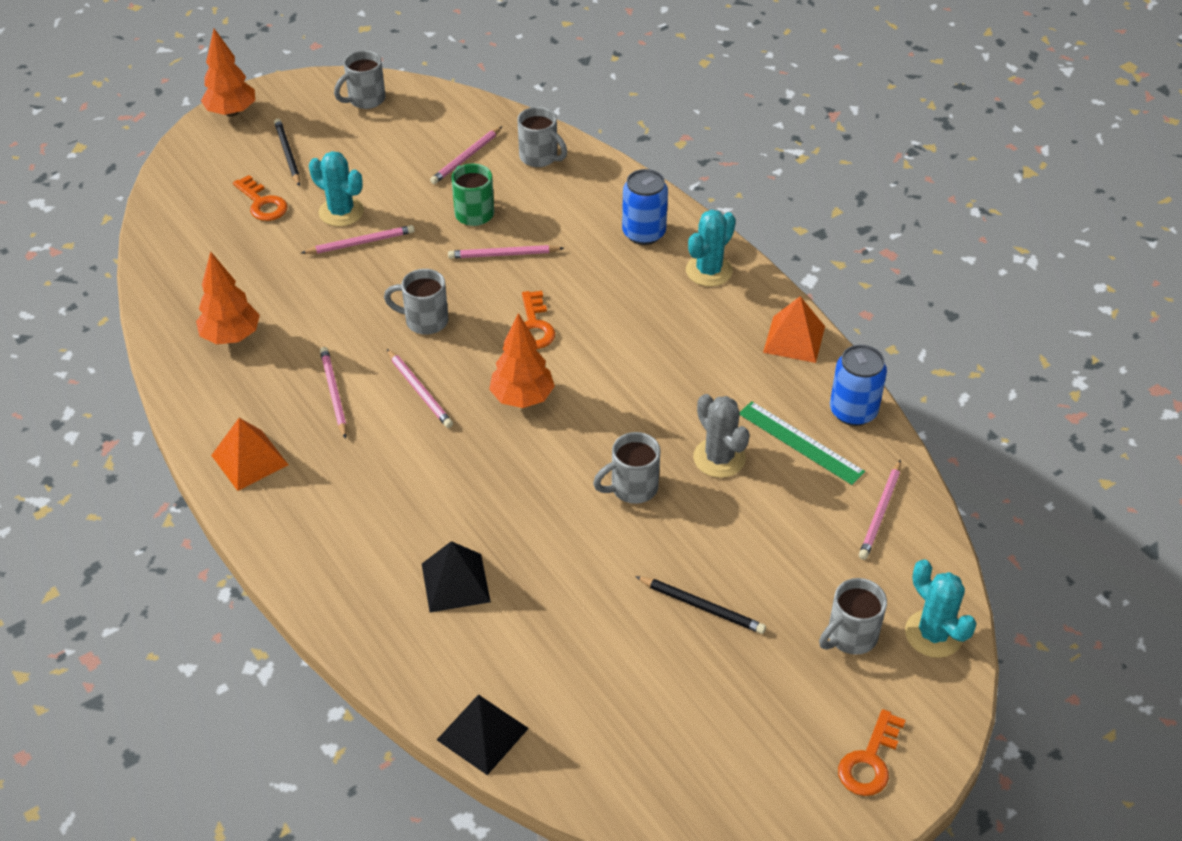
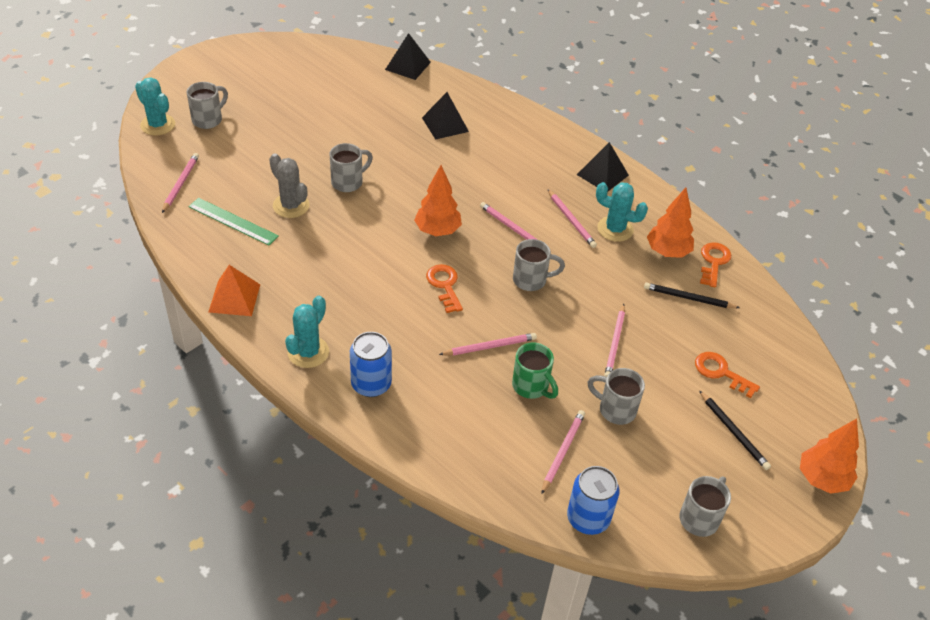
camera: 165 degrees right, 0 degrees up
orange pyramid [211,418,288,491] -> black pyramid [577,142,629,191]
pink pencil [302,225,415,254] -> pink pencil turned 45 degrees counterclockwise [604,304,625,377]
turquoise cactus [309,151,364,226] -> turquoise cactus moved to [596,182,648,242]
grey mug [517,107,567,167] -> grey mug moved to [588,368,645,425]
black pencil [635,576,766,634] -> black pencil moved to [644,283,740,308]
blue can [830,345,887,426] -> blue can moved to [567,466,619,535]
orange key [838,709,906,796] -> orange key moved to [700,242,731,288]

